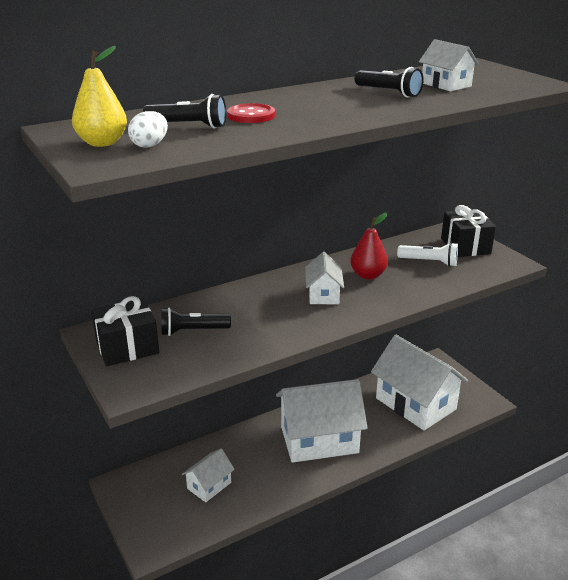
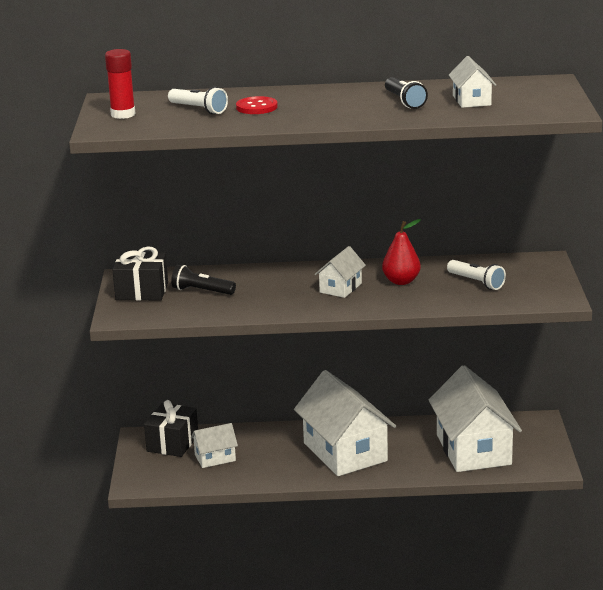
camera: 30 degrees right, 5 degrees down
yellow pear [72,46,127,147] -> red glue stick [105,49,136,119]
white egg [128,111,168,148] -> none
black flashlight [143,94,226,128] -> white flashlight [168,87,228,114]
white house [276,379,368,463] -> white house turned 45 degrees clockwise [294,370,396,476]
black gift [441,205,496,257] -> black gift moved to [144,400,198,457]

